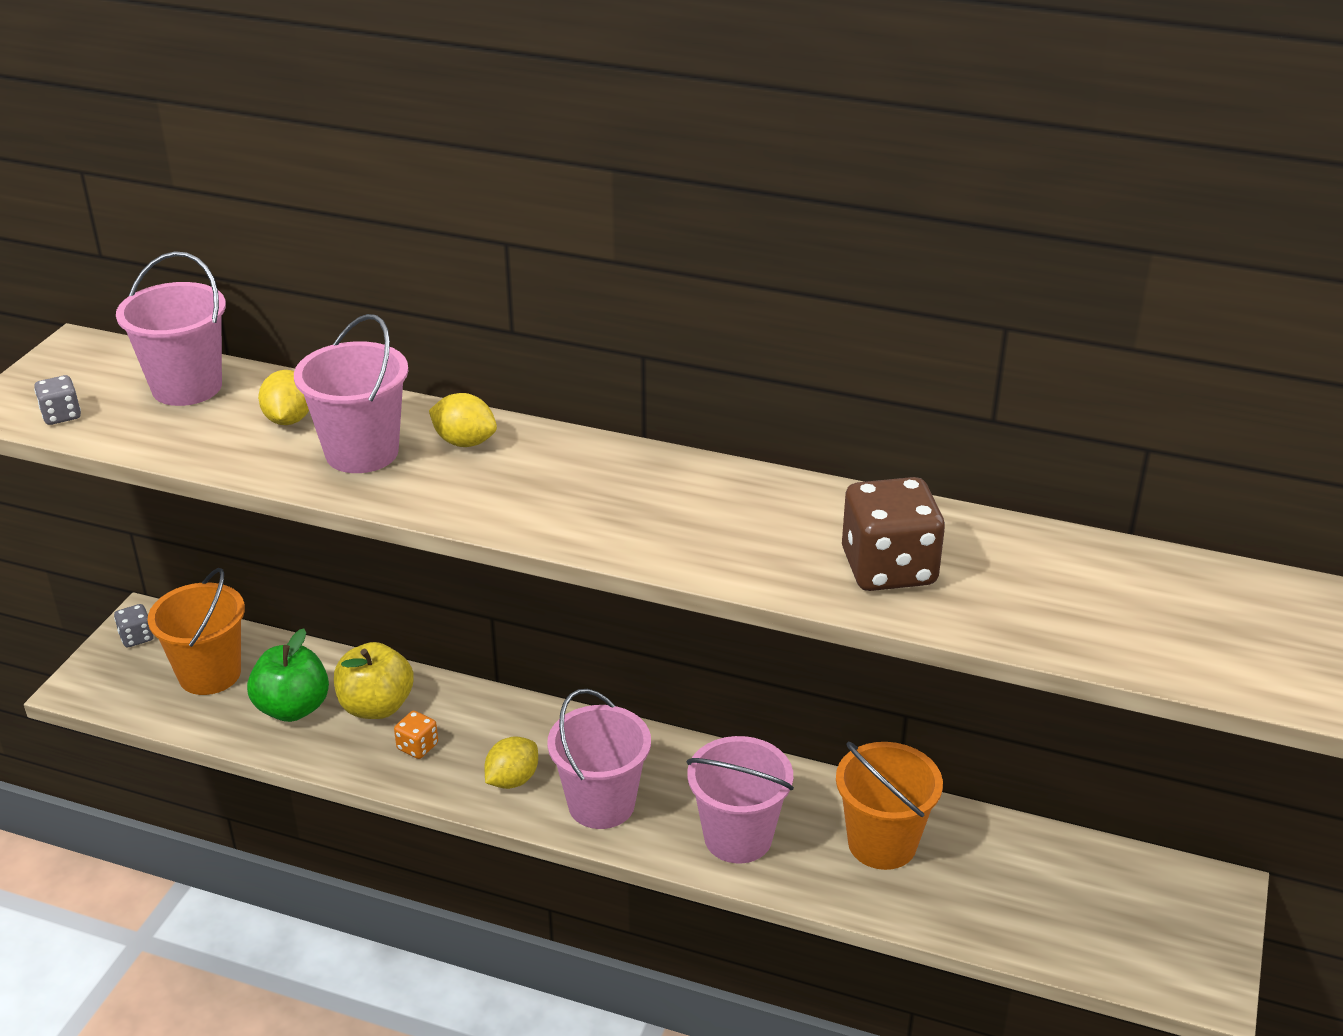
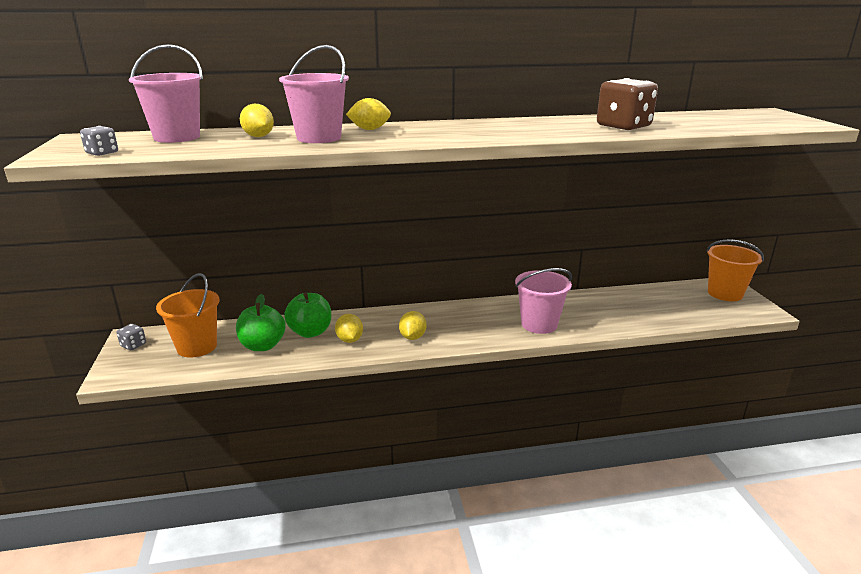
camera: 30 degrees left, 10 degrees down
yellow apple [334,642,414,719] -> green apple [284,292,331,338]
orange dice [394,711,438,759] -> yellow lemon [335,314,363,343]
pink bucket [547,689,651,829] -> none
orange bucket [836,741,943,870] -> orange bucket moved to [706,239,764,301]

